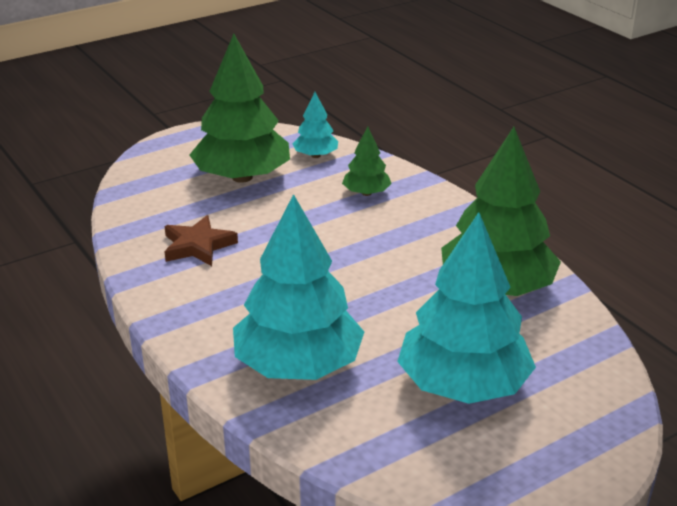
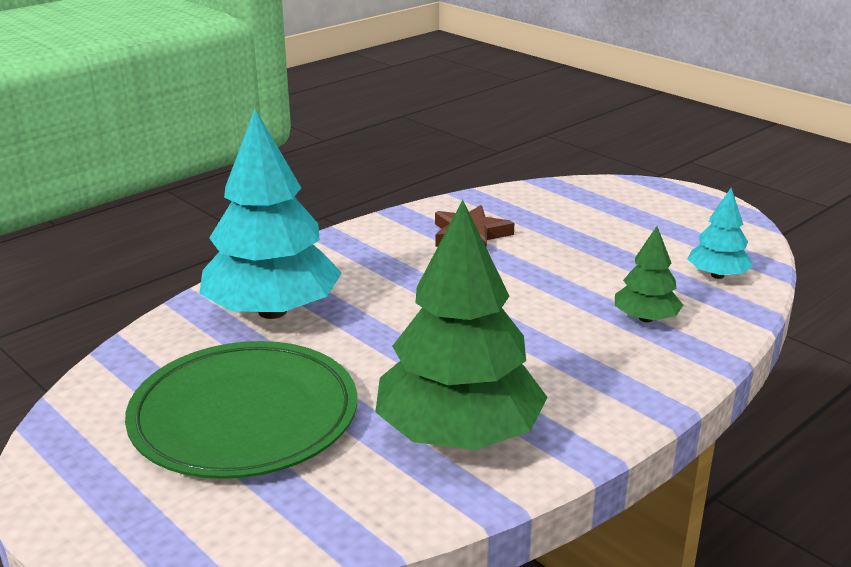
camera: 80 degrees right, 5 degrees down
green tree [190,34,290,183] -> none
turquoise tree [397,212,536,404] -> green plate [125,341,357,479]

